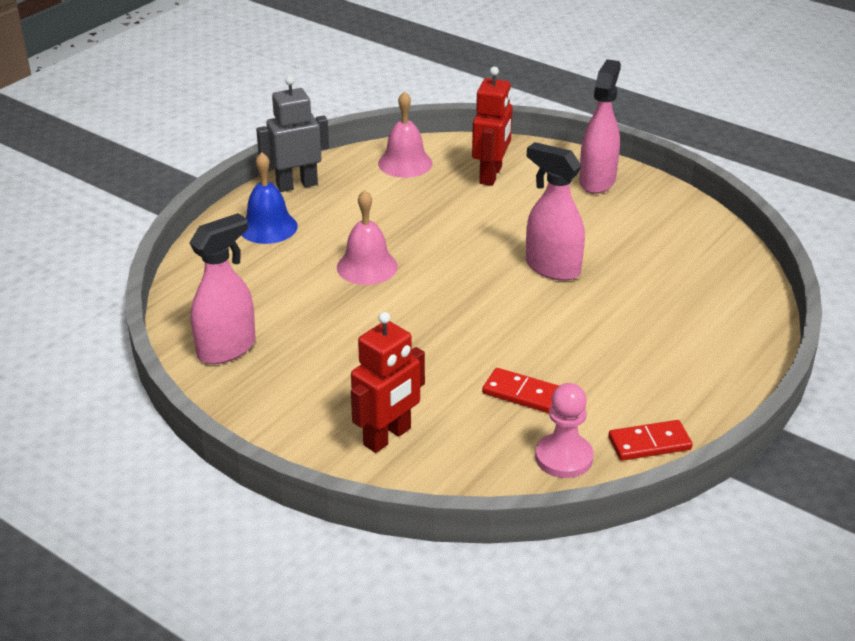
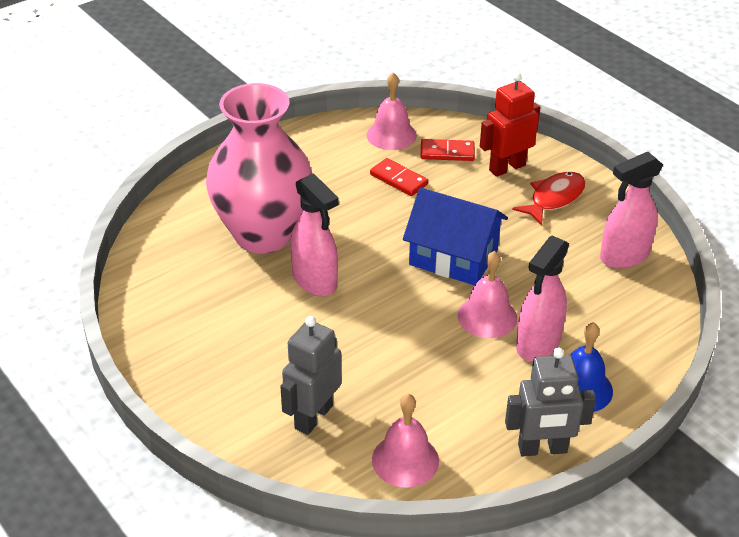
camera: 165 degrees left, 5 degrees up
red robot [472,67,513,186] -> grey robot [280,316,342,435]
pink pawn [535,383,593,478] -> pink bell [366,72,417,150]
pink spray bottle [579,59,621,194] -> pink spray bottle moved to [516,236,569,361]
red domino [608,420,693,461] -> red domino moved to [421,139,475,161]
none -> pink vase [206,83,312,254]
none -> blue house [403,188,508,285]
none -> red fish [512,172,585,226]

